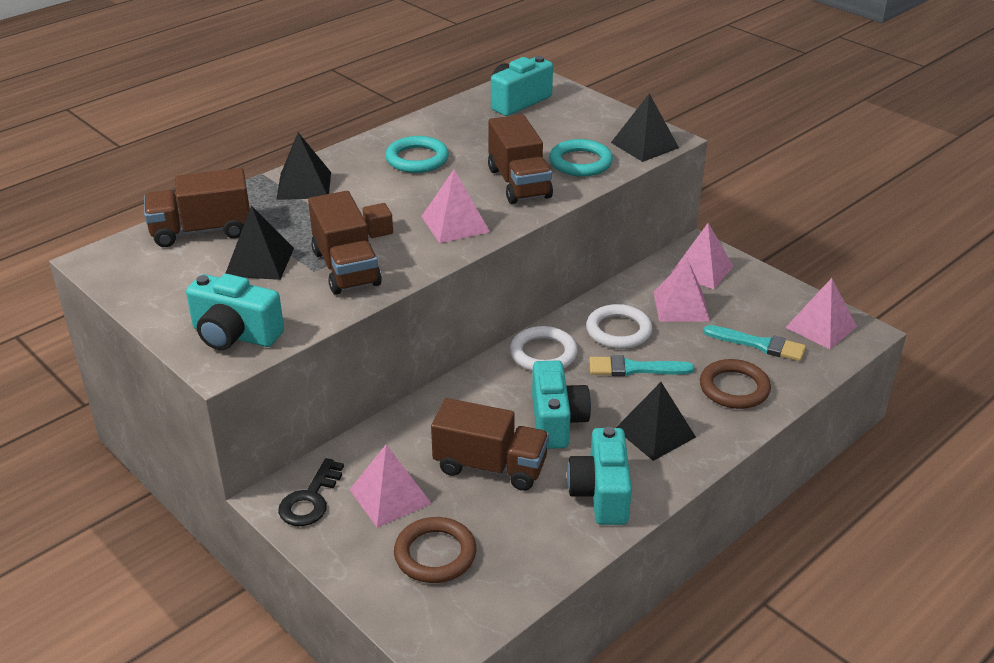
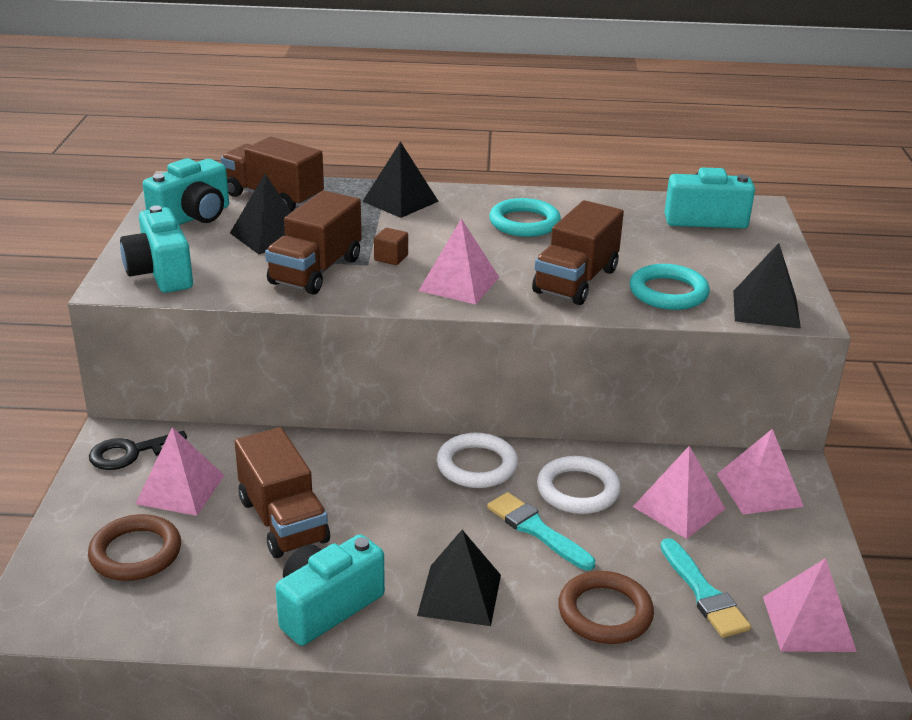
camera: 45 degrees right, 5 degrees down
turquoise camera [532,360,591,449] -> turquoise camera moved to [143,158,229,225]

